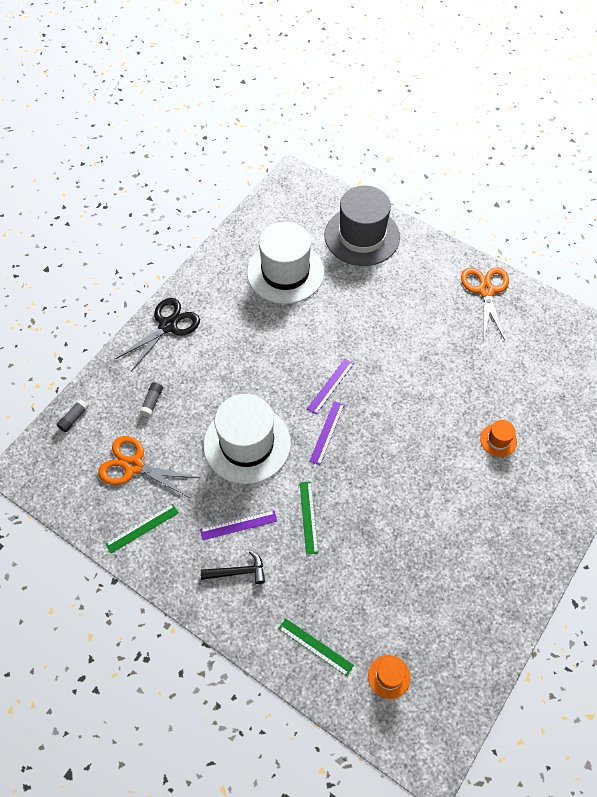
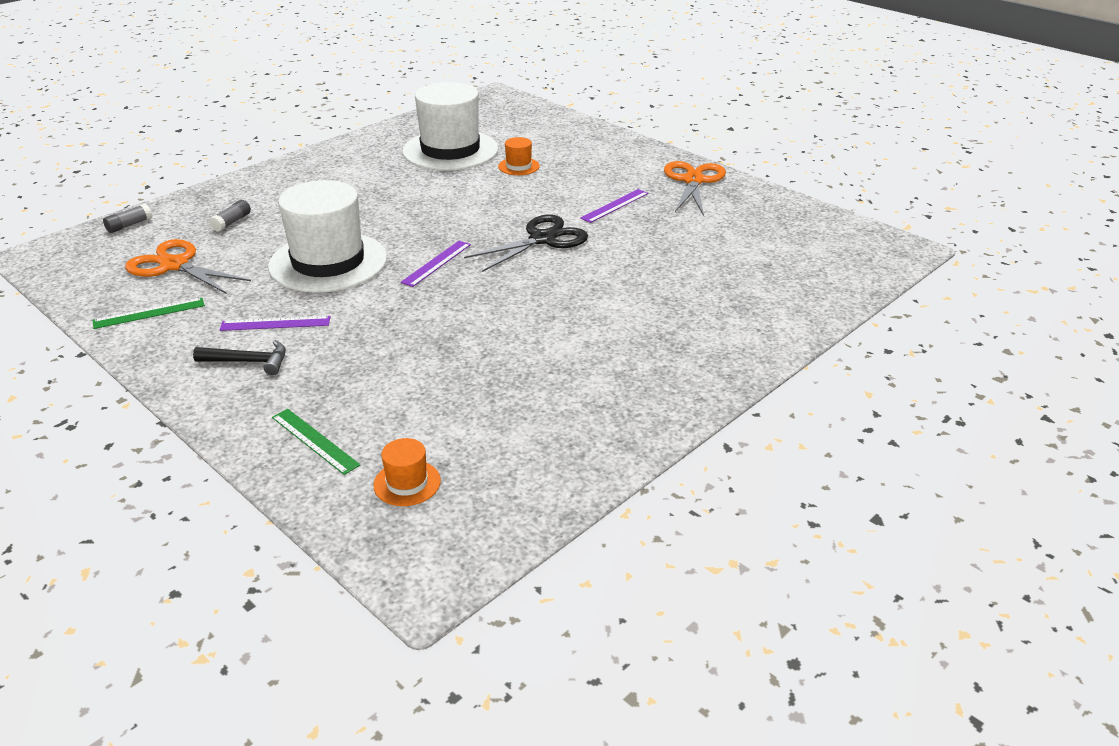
camera: 10 degrees right, 25 degrees down
black scissors [115,298,200,372] -> black scissors moved to [464,215,588,272]
green ruler [300,481,318,554] -> none
purple ruler [307,359,354,414] -> purple ruler moved to [580,189,649,223]
grey hat [325,186,400,266] -> none
orange hat [480,420,517,457] -> orange hat moved to [498,137,540,175]

